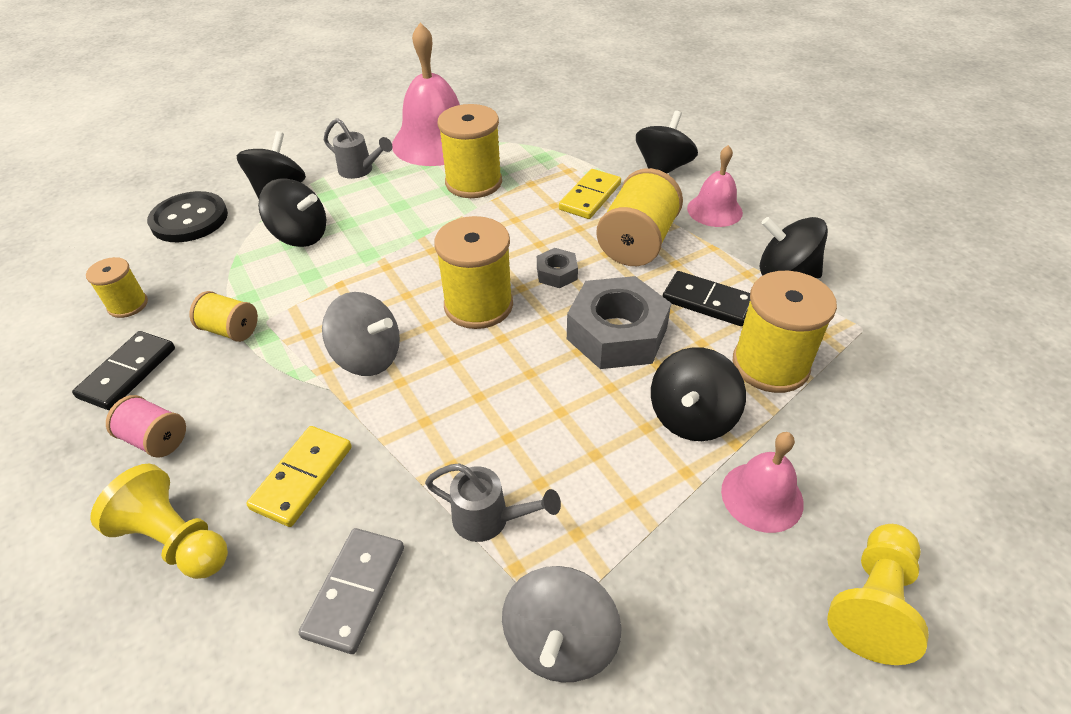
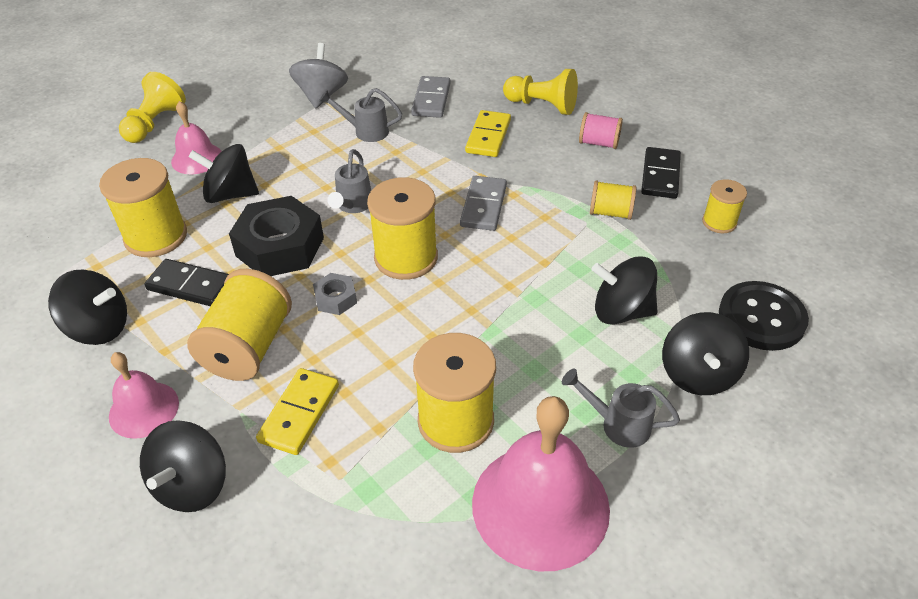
camera: 170 degrees right, 0 degrees up
grey spinning top [322,292,400,376] -> grey domino [460,176,507,231]
grey nut [567,276,671,369] -> black nut [229,196,324,276]
black spinning top [651,347,746,441] -> black spinning top turned 105 degrees counterclockwise [188,144,259,203]
none -> grey watering can [327,149,371,213]

